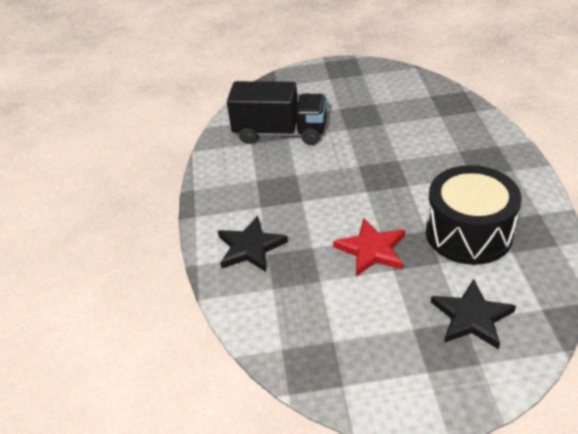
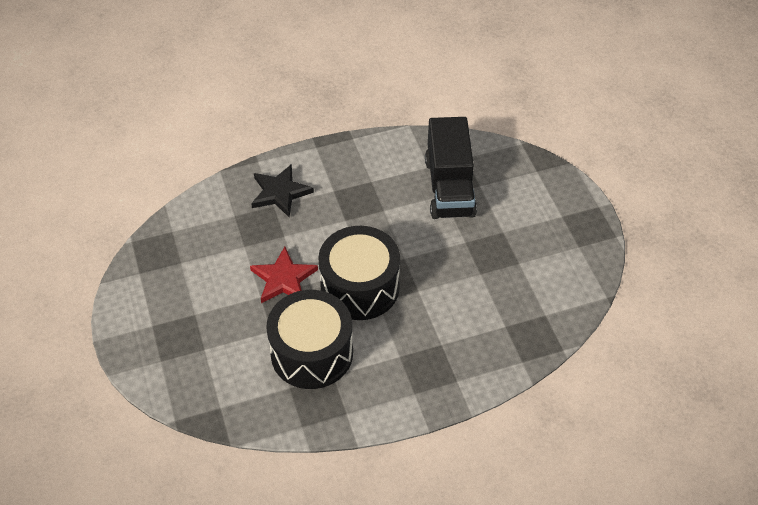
camera: 75 degrees right, 10 degrees up
black star [431,279,516,349] -> none
none -> black drum [318,226,400,320]

